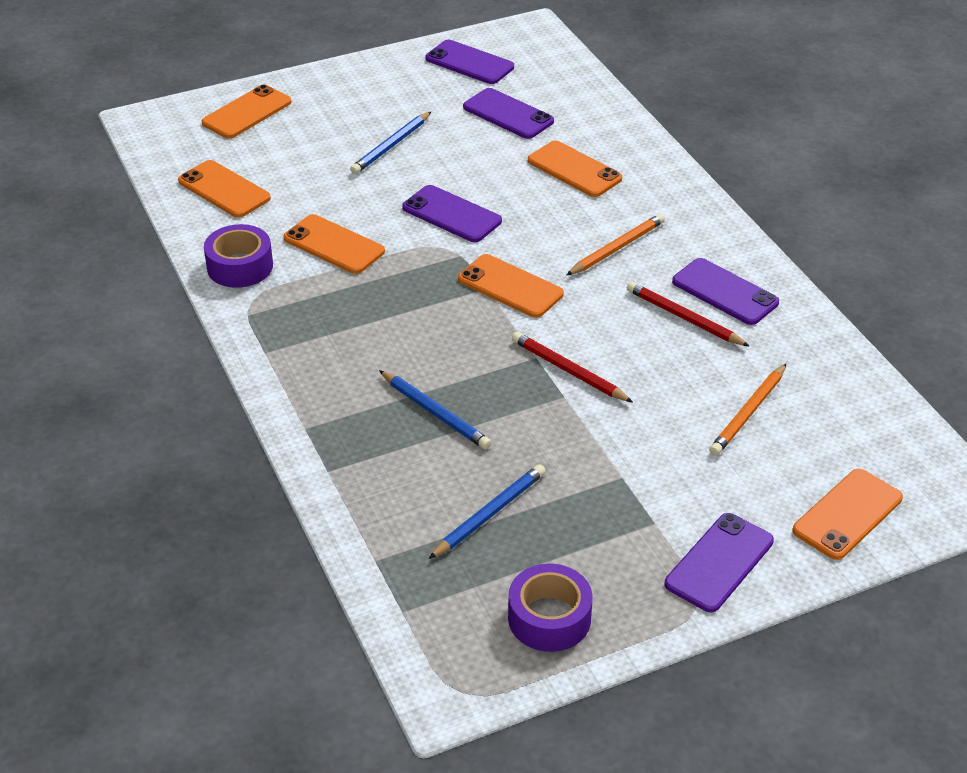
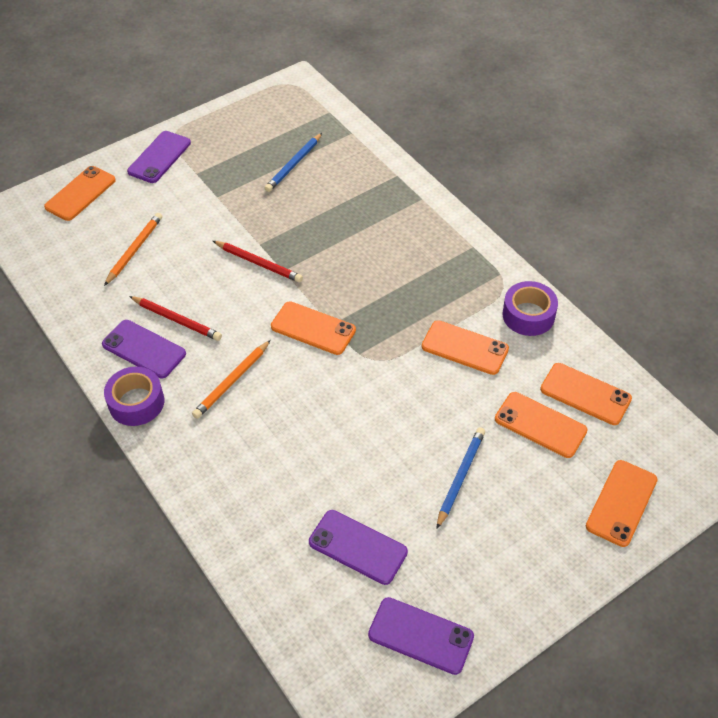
camera: 170 degrees right, 10 degrees up
blue pencil [379,370,491,449] -> none
purple phone [402,185,502,242] -> none
purple tape [508,564,593,652] -> purple tape moved to [104,366,164,426]
orange phone [528,141,622,197] -> orange phone moved to [495,392,587,458]

